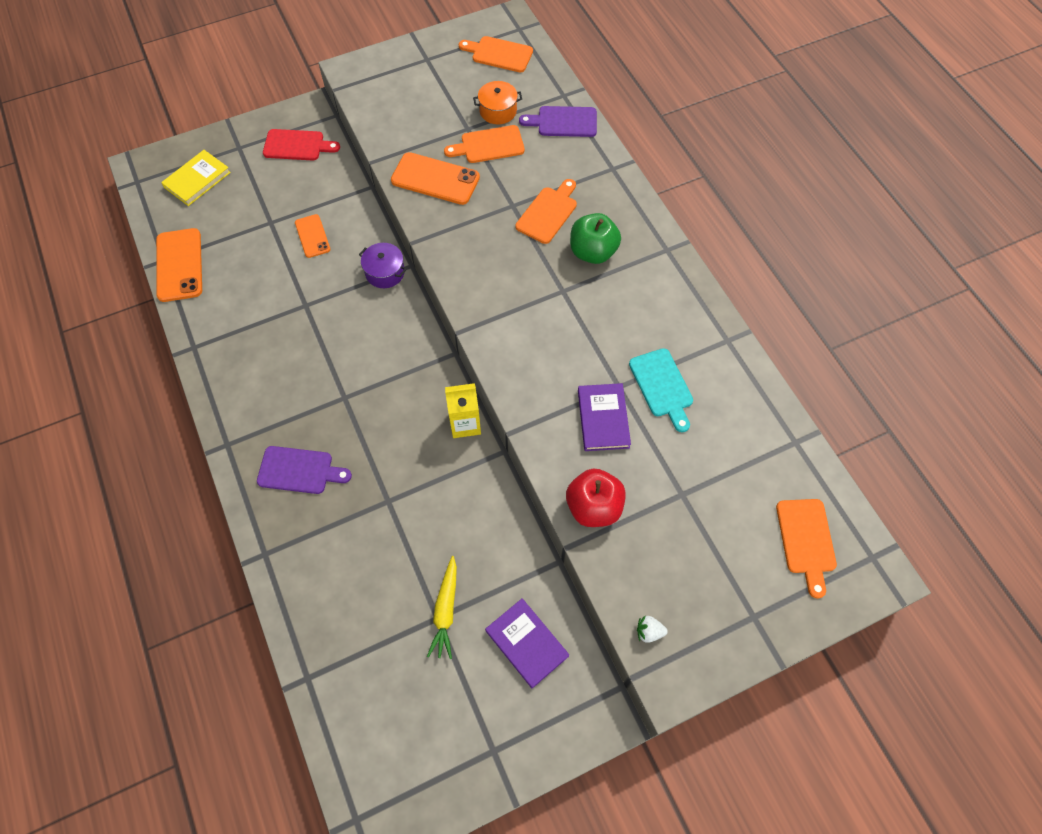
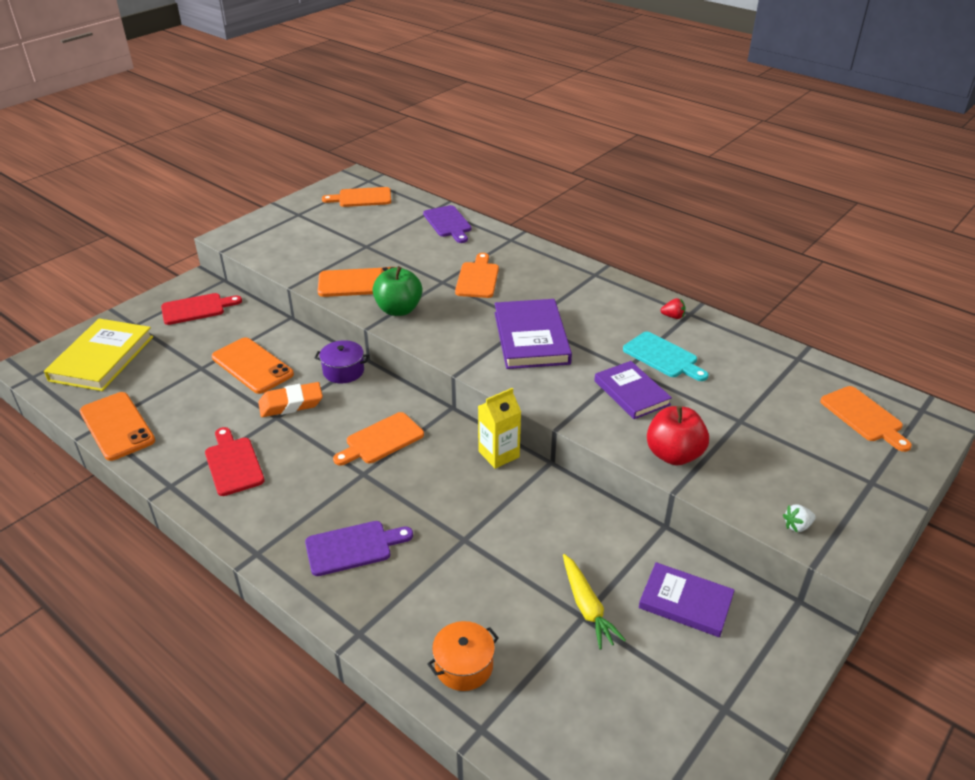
camera: 25 degrees left, 25 degrees down
yellow book [161,150,231,206] -> yellow book [44,319,153,391], size x1.51
orange phone [295,214,331,258] -> orange phone [212,337,294,394], size x1.66
orange cutting board [444,125,525,163] -> orange cutting board moved to [333,412,424,466]
orange pot [473,81,522,125] -> orange pot moved to [427,621,499,691]
purple cutting board [519,106,597,137] -> purple cutting board turned 90 degrees counterclockwise [423,205,471,243]
green apple [570,213,621,264] -> green apple moved to [373,266,422,316]
none -> red cutting board [205,427,265,496]
none -> orange eraser [258,382,323,417]
none -> purple book [495,299,572,369]
none -> red strawberry [660,298,686,319]

